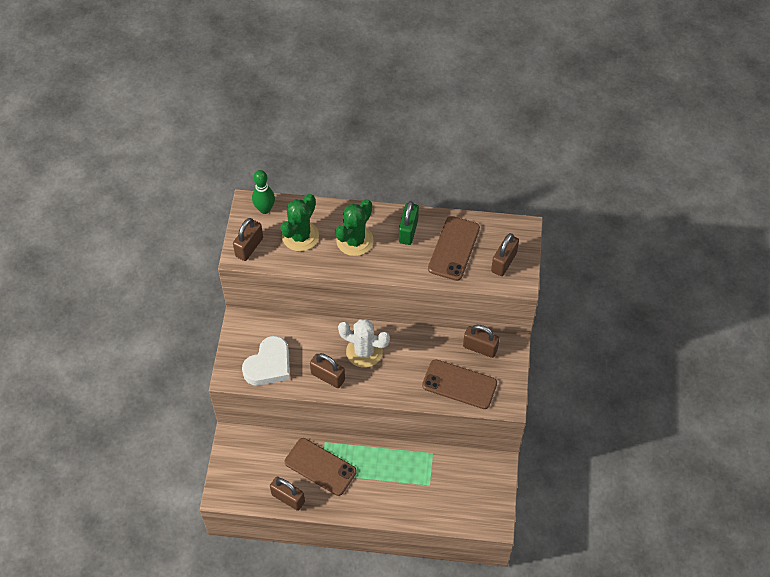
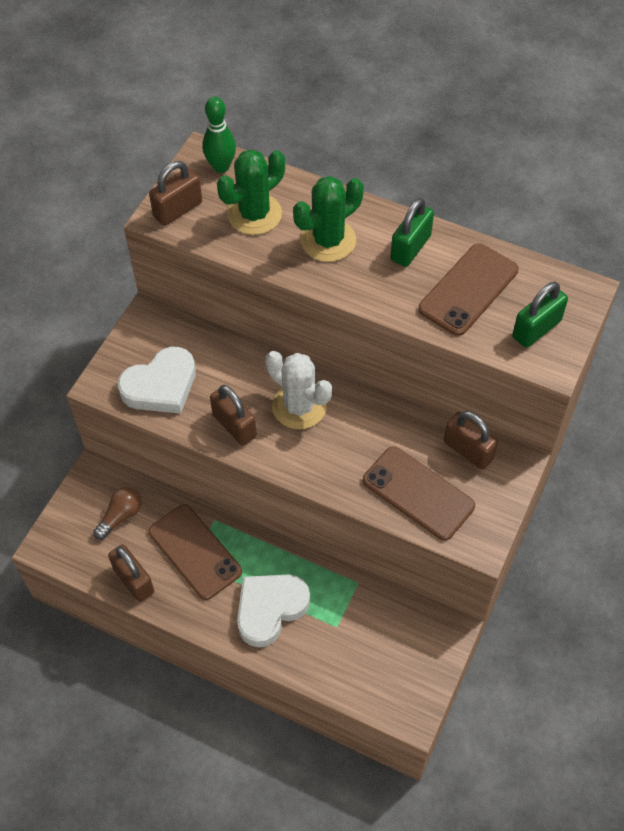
camera: 20 degrees right, 0 degrees up
brown padlock [491,233,519,276] -> green padlock [512,282,568,348]
none -> brown light bulb [93,487,142,540]
none -> white heart [237,575,310,647]

